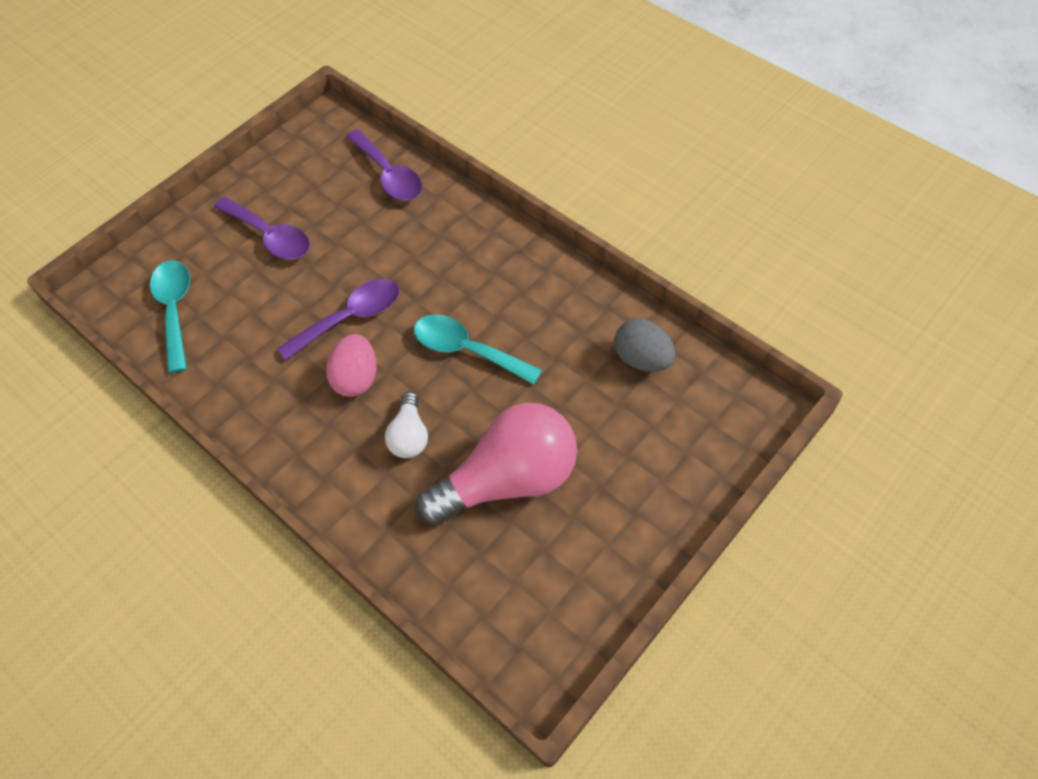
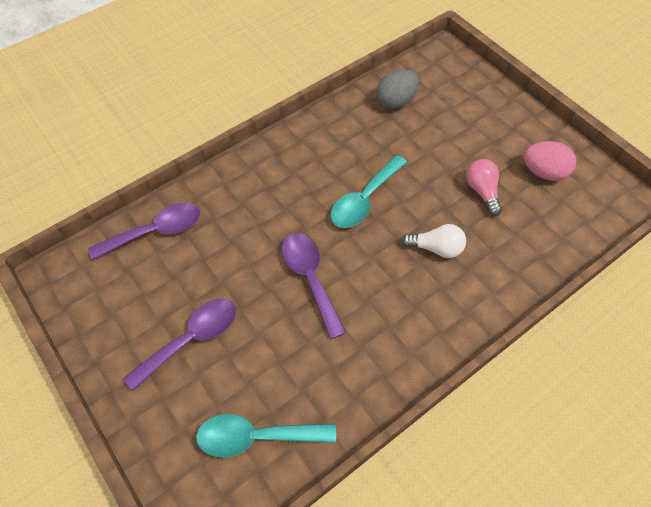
camera: 80 degrees left, 0 degrees up
pink egg [326,334,377,397] -> pink egg moved to [524,141,576,181]
pink light bulb [416,403,577,526] -> pink light bulb [466,159,502,216], size x0.48

